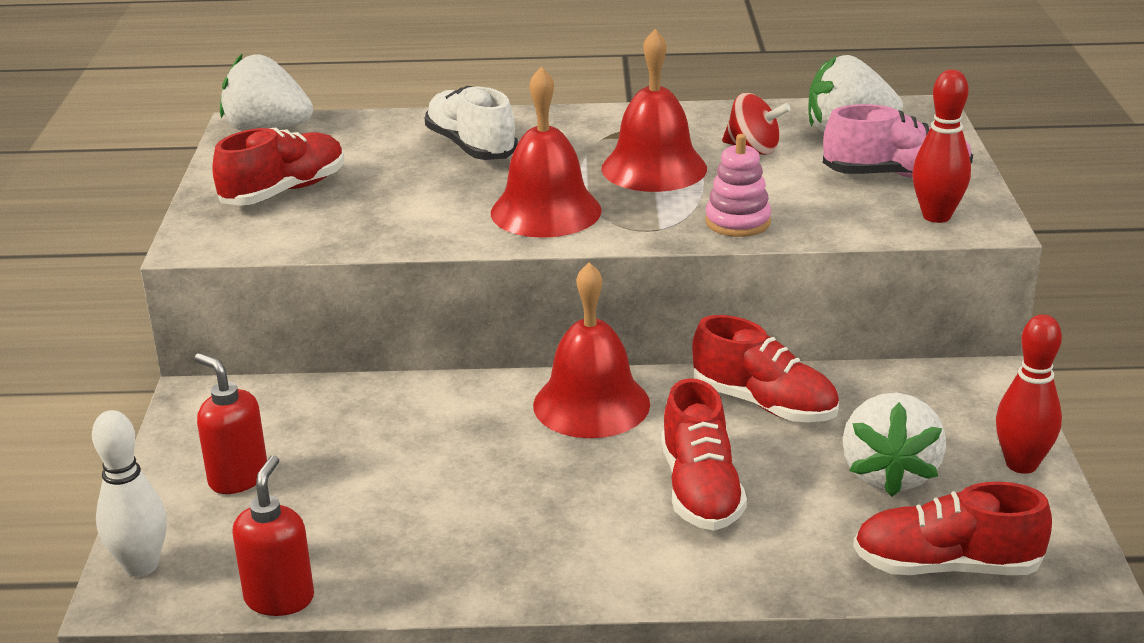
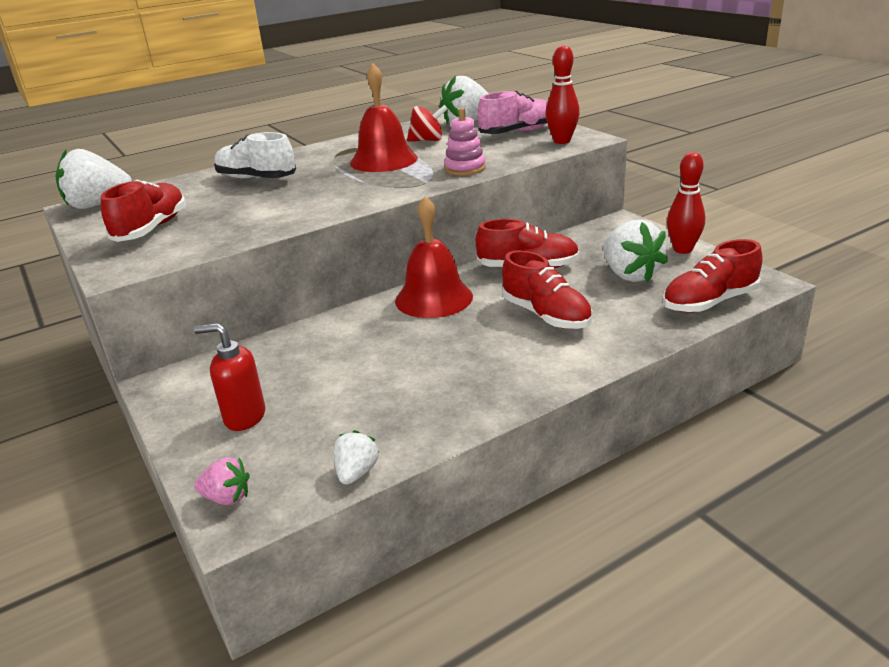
camera: 30 degrees left, 0 degrees up
white bowling pin [92,410,167,577] -> pink strawberry [194,457,250,505]
red soap dispenser [232,455,314,616] -> white strawberry [333,430,380,485]
red bell [491,67,602,238] -> none

